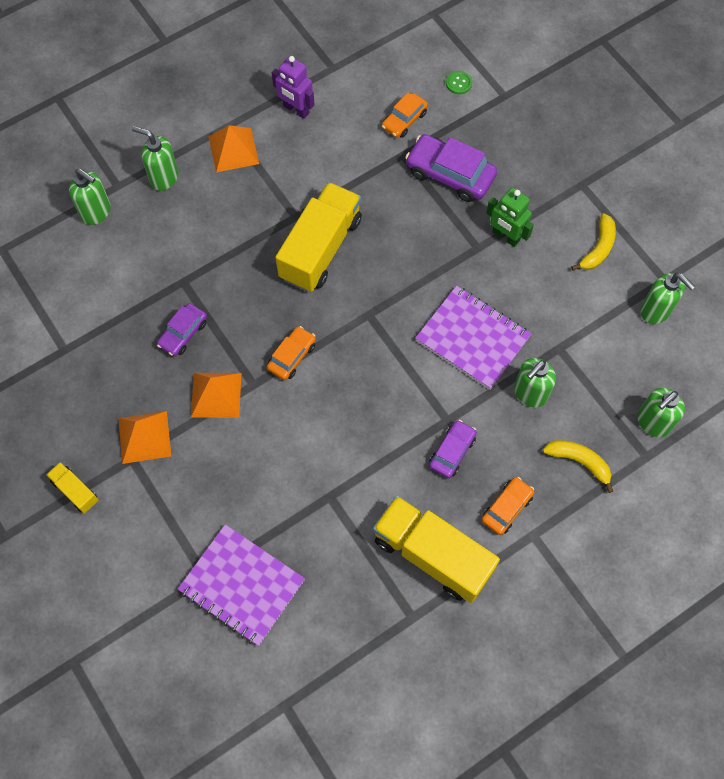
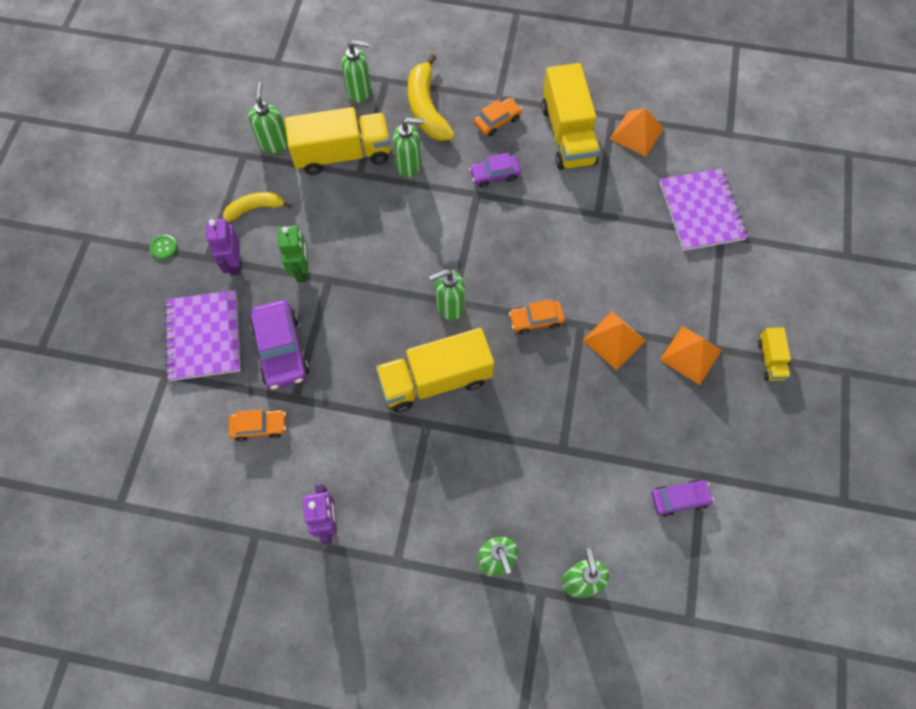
camera: 135 degrees left, 0 degrees up
purple car [157,303,207,356] -> purple car moved to [652,479,714,517]
orange pyramid [208,125,259,172] -> orange pyramid moved to [610,108,664,157]
purple notebook [415,286,531,390] -> purple notebook moved to [165,290,241,381]
green button [446,71,472,94] -> green button moved to [150,234,177,259]
orange car [482,477,534,535] -> orange car turned 150 degrees clockwise [474,98,522,136]
yellow banana [543,440,613,493] -> yellow banana [408,54,455,141], size x1.63
none -> purple robot [206,219,240,276]
none -> yellow truck [285,107,390,175]
none -> green soap dispenser [429,269,465,320]

